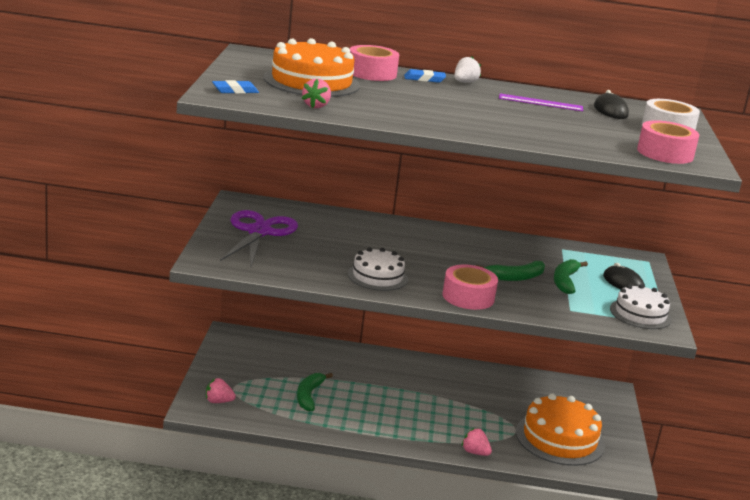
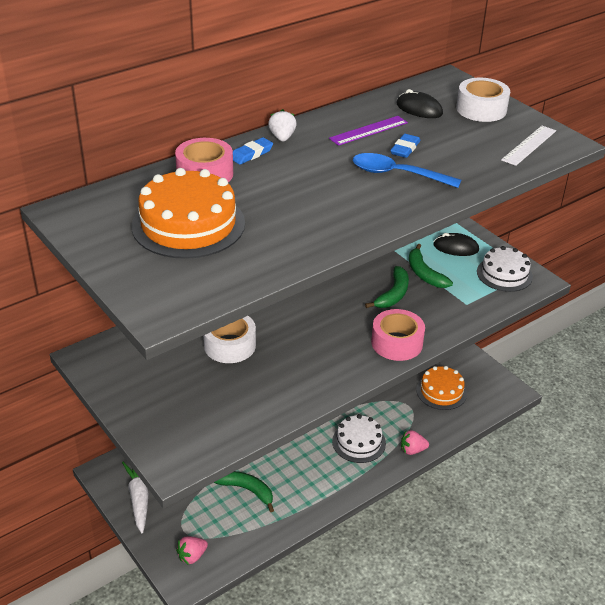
camera: 40 degrees left, 15 degrees up
blue eraser [212,80,259,94] -> blue eraser moved to [390,134,420,158]
purple scissors [220,210,298,267] -> none
green banana [297,373,333,411] -> green banana turned 150 degrees clockwise [214,471,274,512]
pink strawberry [302,79,331,108] -> none
white cake [348,248,408,291] -> white cake moved to [332,414,386,463]
orange cake [516,394,605,466] -> orange cake [416,366,467,410], size x0.64
pink tape [637,120,699,164] -> white ruler [501,126,556,166]
none -> white carrot [122,462,148,533]
none -> white tape [203,316,256,363]
none -> blue spoon [353,153,461,188]

